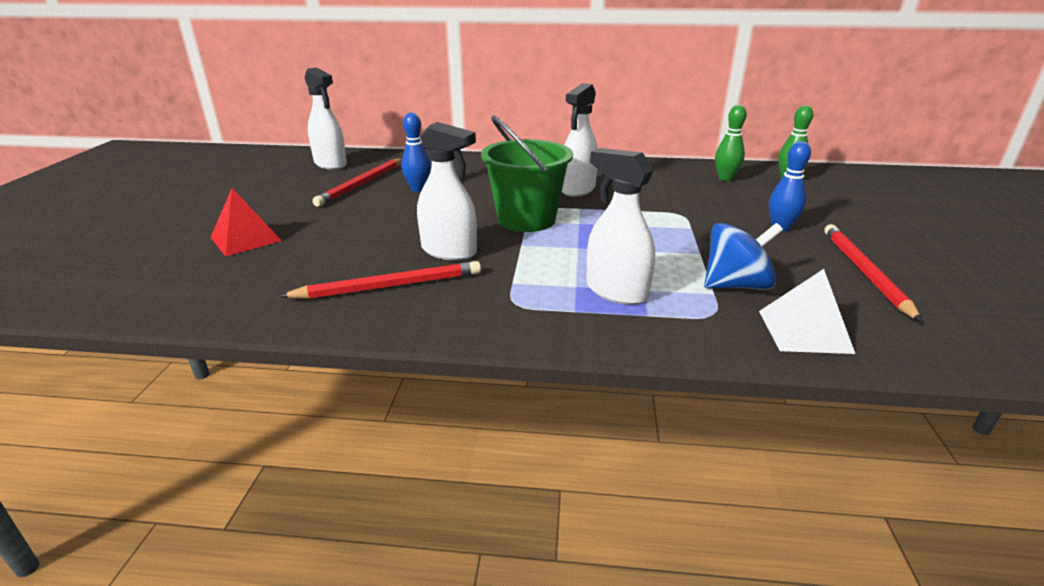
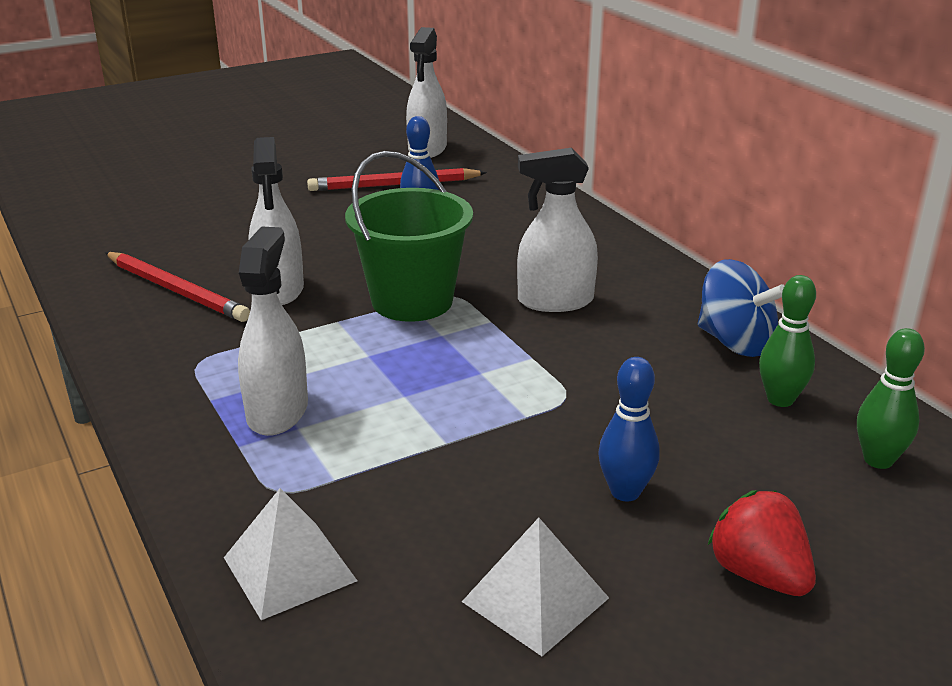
camera: 55 degrees right, 0 degrees up
red pyramid [210,188,282,256] -> none
blue spinning top [704,223,783,290] -> blue spinning top moved to [698,259,785,357]
red pencil [824,224,922,322] -> white pyramid [462,518,609,656]
none -> red strawberry [708,490,816,596]

